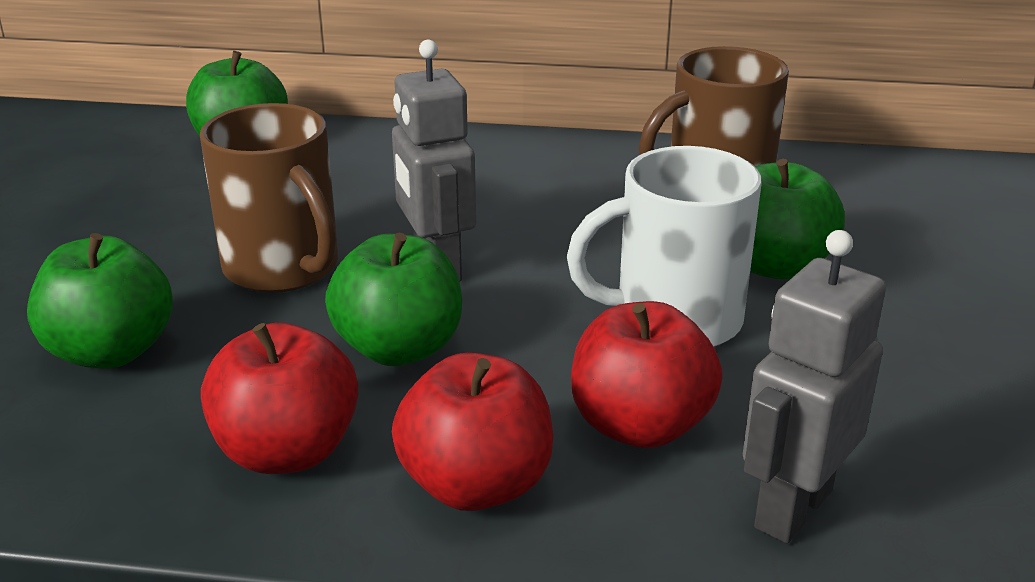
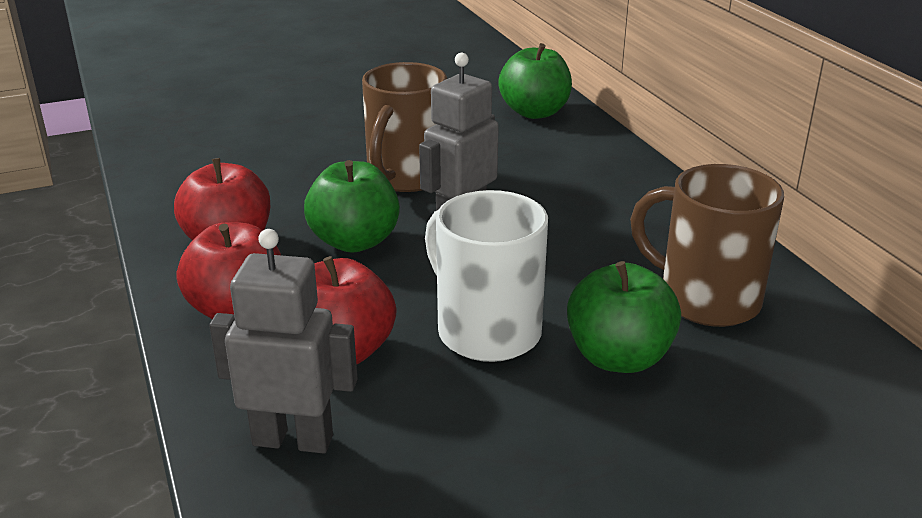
camera: 60 degrees right, 0 degrees up
green apple [27,233,173,369] -> none

